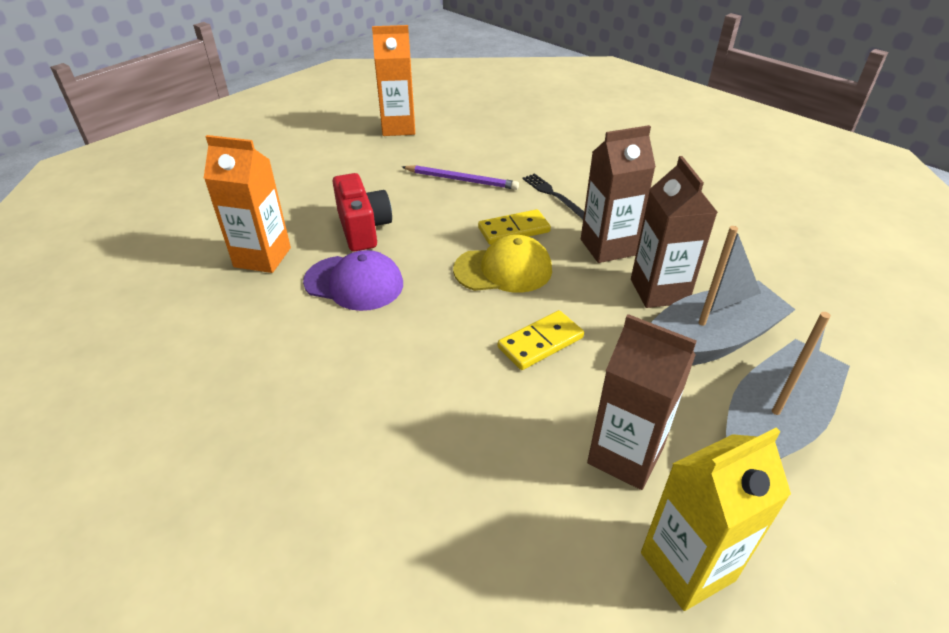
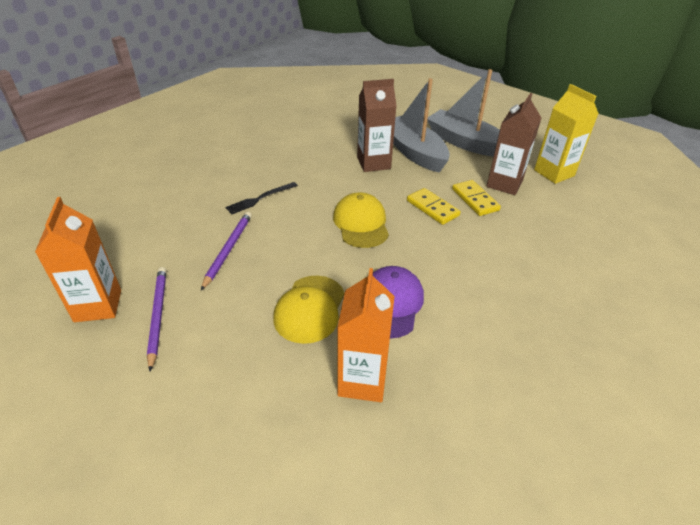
camera: 95 degrees left, 0 degrees up
red camera [333,173,392,252] -> yellow cap [273,276,345,344]
yellow domino [478,209,551,245] -> yellow domino moved to [452,180,501,216]
brown carton [581,125,656,263] -> none
none -> purple pencil [147,267,166,371]

